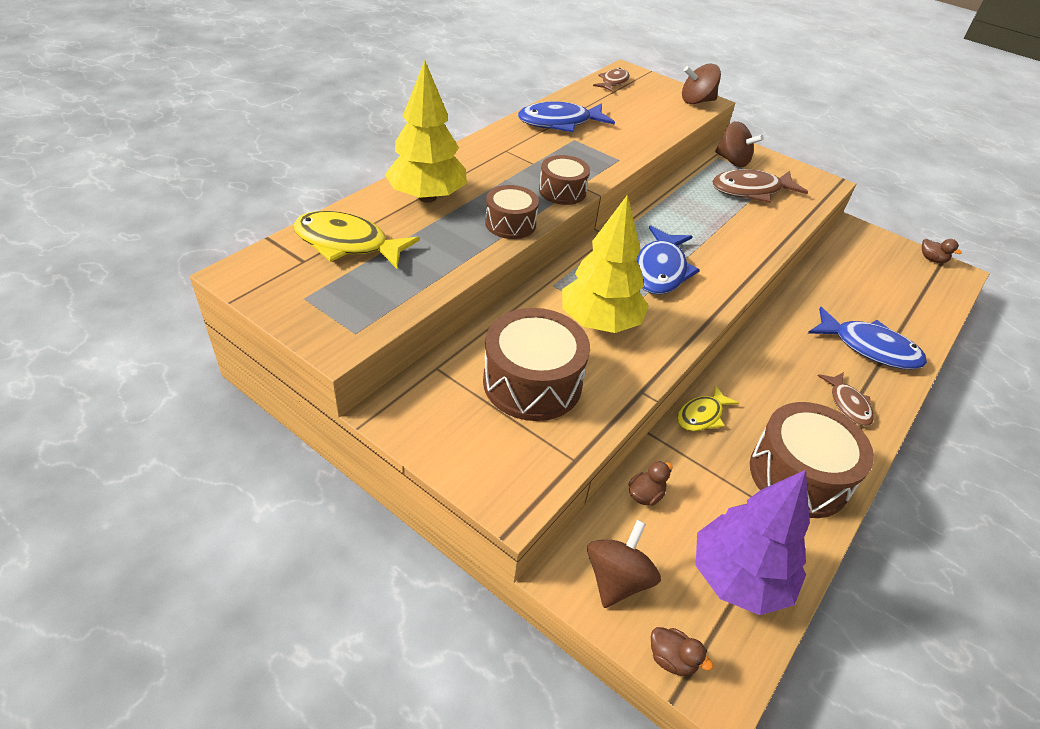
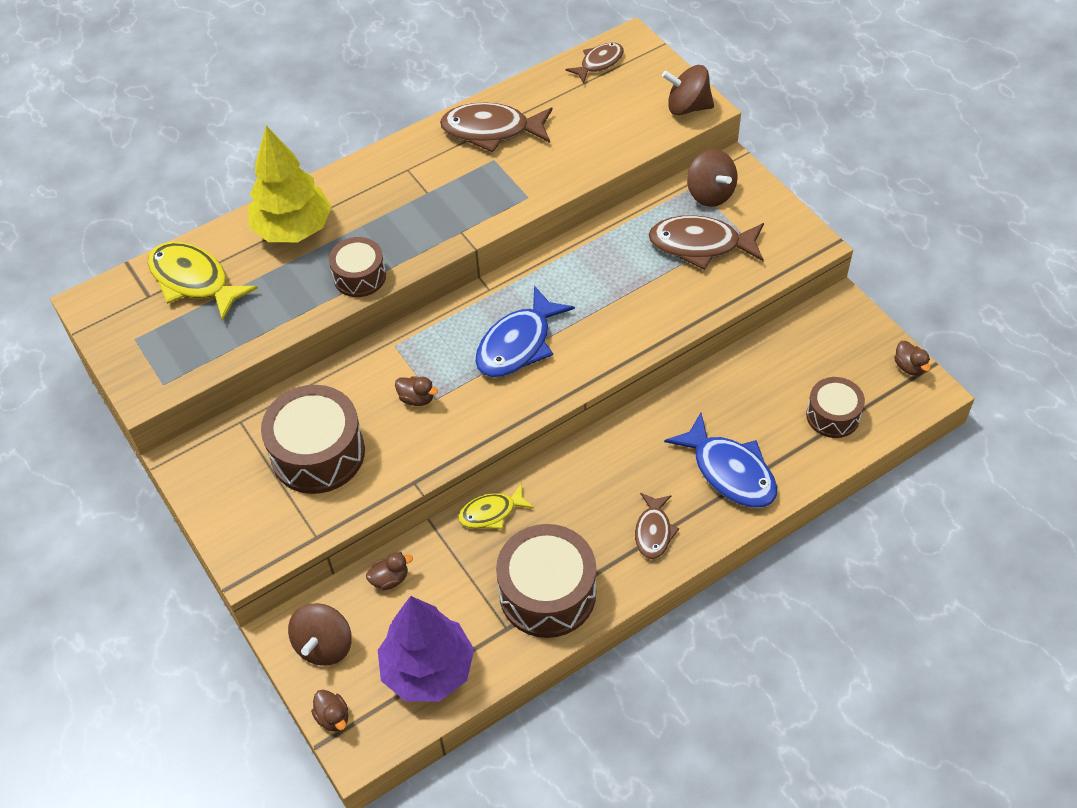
camera: 25 degrees right, 10 degrees up
blue fish [518,102,615,133] -> brown fish [440,102,552,152]
brown drum [539,155,590,205] -> brown drum moved to [806,377,865,438]
yellow tree [562,195,649,333] -> brown duck [395,376,438,406]
brown spinning top [587,520,661,608] -> brown spinning top turned 150 degrees clockwise [288,603,352,666]

